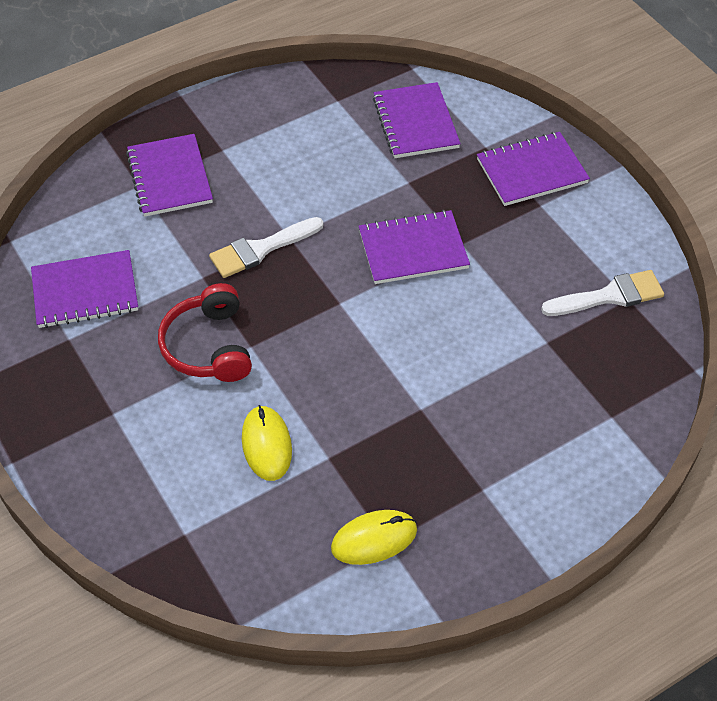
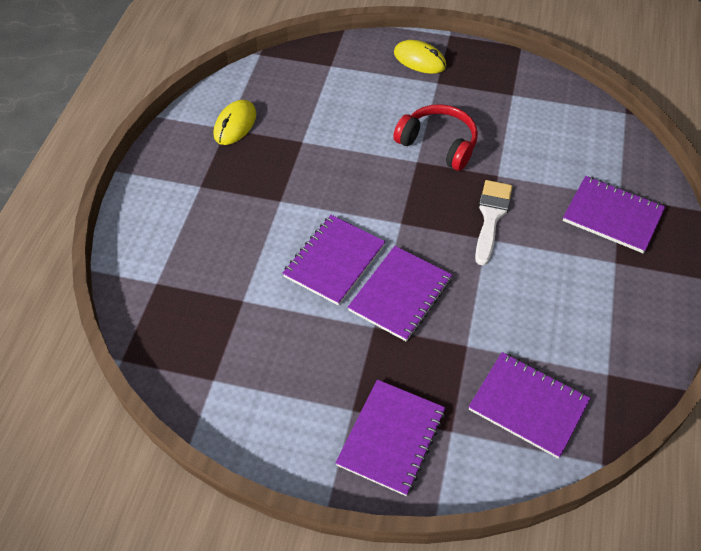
camera: 135 degrees right, 0 degrees up
purple notebook [31,250,138,328] -> purple notebook moved to [282,215,386,306]
yellow mouse [242,405,292,481] -> yellow mouse moved to [394,40,447,74]
white brush [541,270,664,316] -> none

